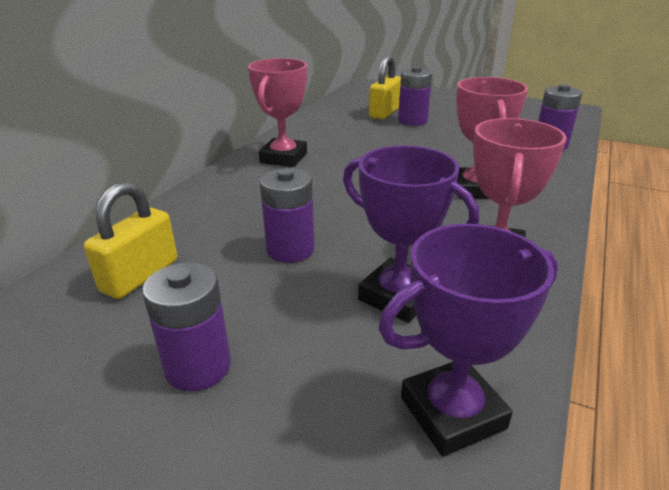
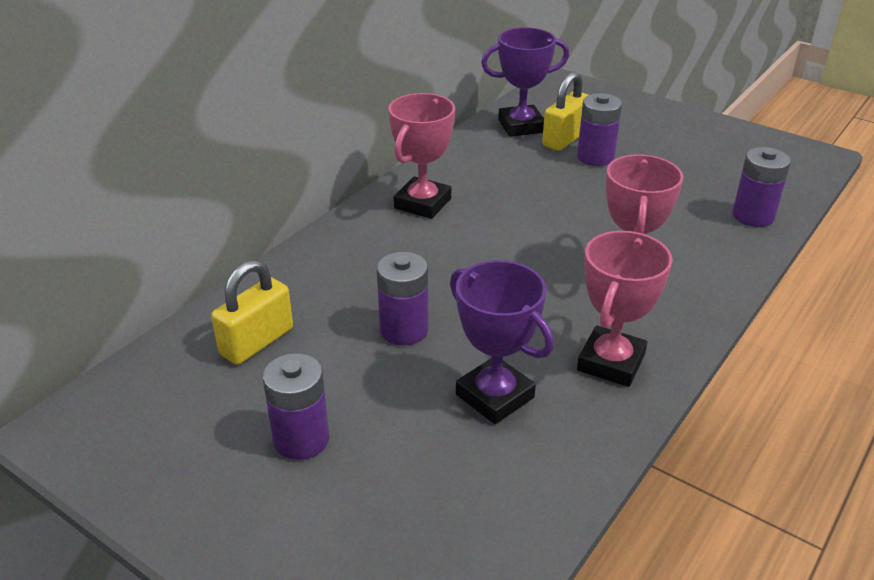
camera: 10 degrees right, 5 degrees up
purple trophy [379,224,558,456] -> purple trophy moved to [481,27,569,137]

